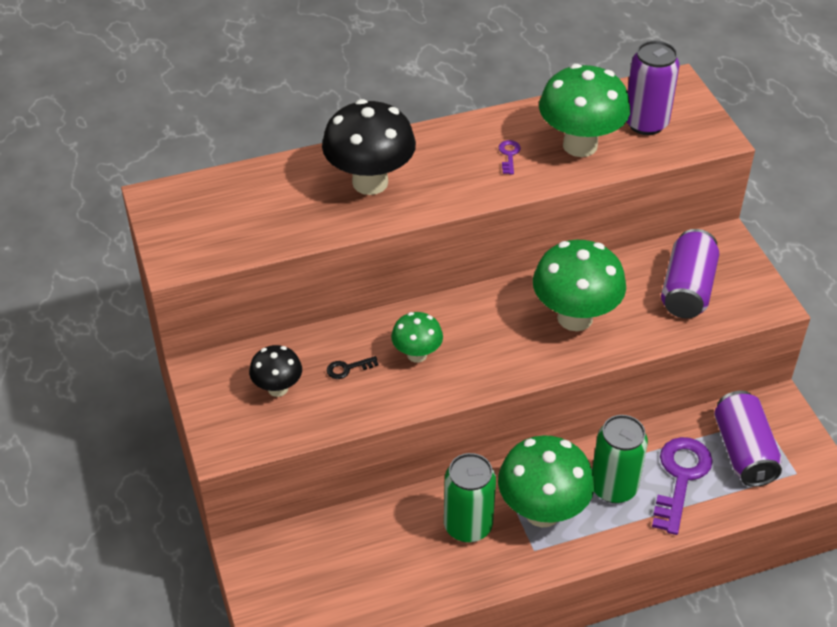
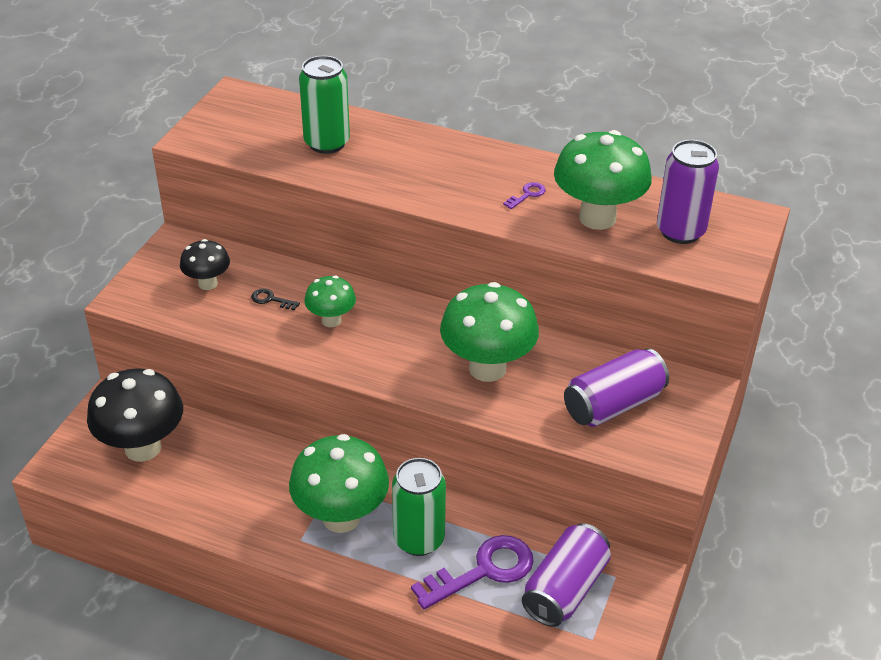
camera: 40 degrees right, 5 degrees down
black mushroom [322,99,416,195] -> black mushroom moved to [87,368,183,462]
green can [444,453,496,543] -> green can moved to [299,56,350,154]

